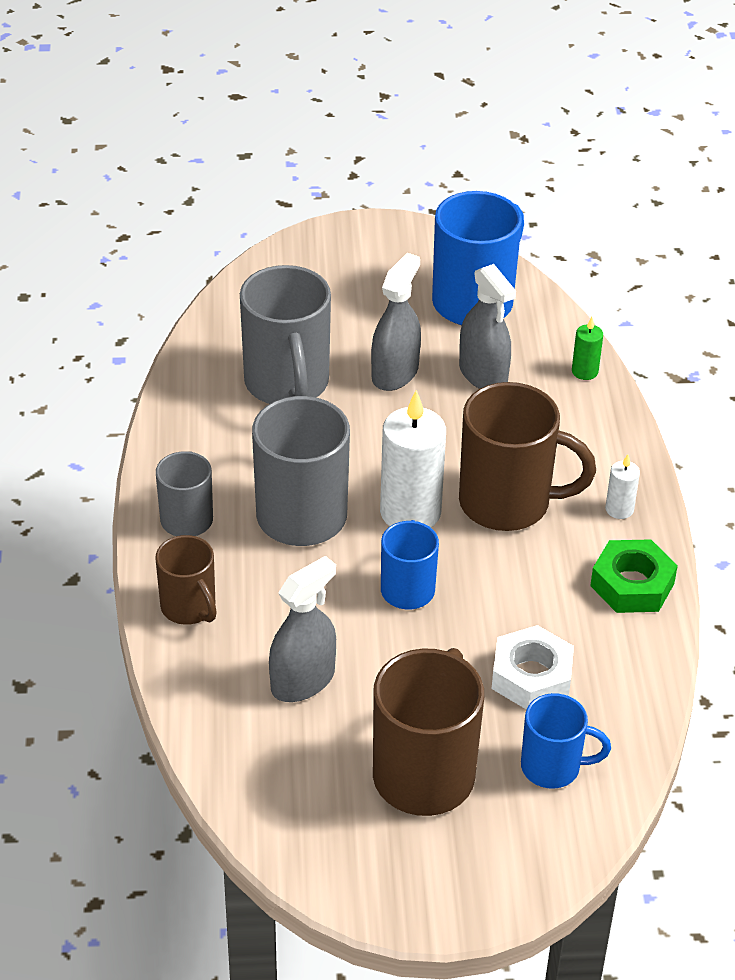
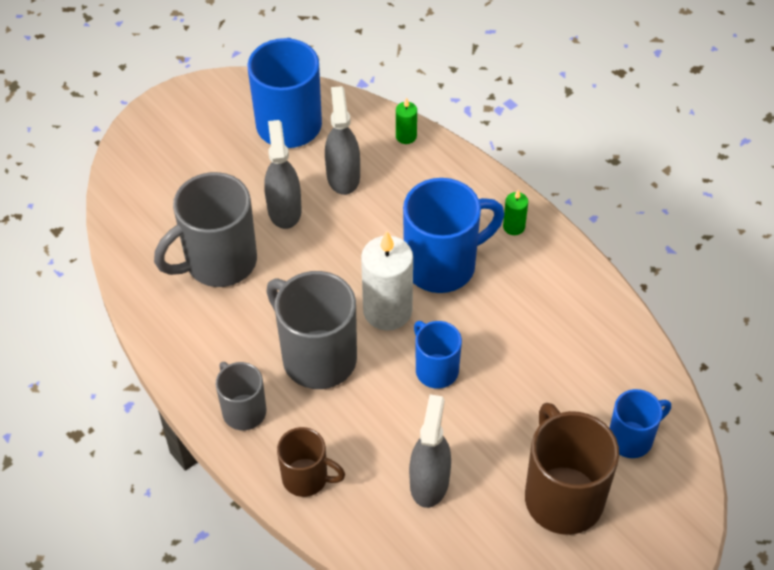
camera: 35 degrees left, 10 degrees up
grey mug [240,265,331,404] -> grey mug turned 105 degrees clockwise [154,172,257,287]
grey spray bottle [459,264,516,389] -> grey spray bottle turned 120 degrees counterclockwise [325,86,360,195]
brown mug [459,382,596,531] -> blue mug [403,178,504,293]
white nut [491,625,574,709] -> none
green nut [590,539,678,613] -> none
white candle [605,454,640,519] -> green candle [503,190,528,235]

